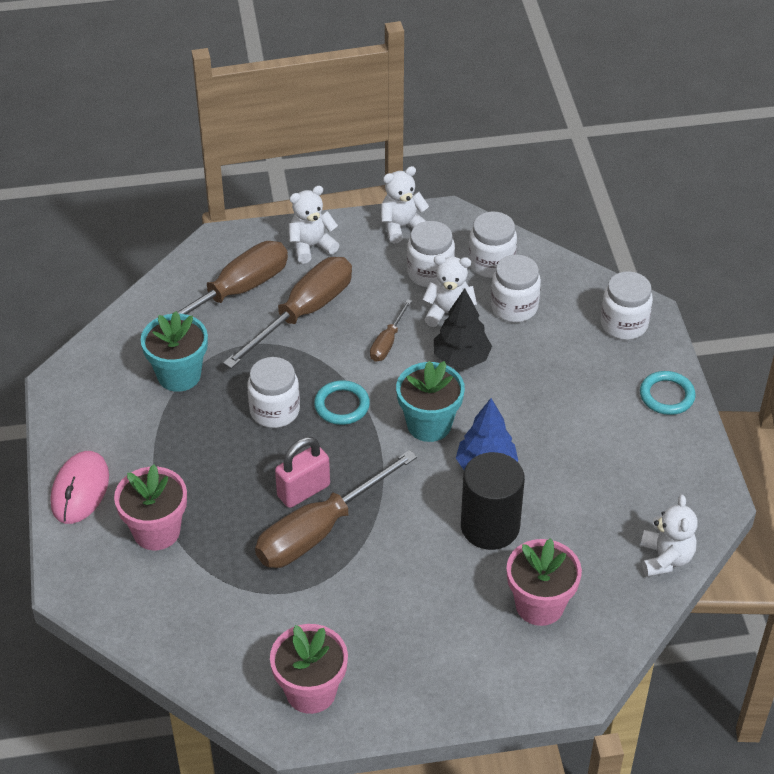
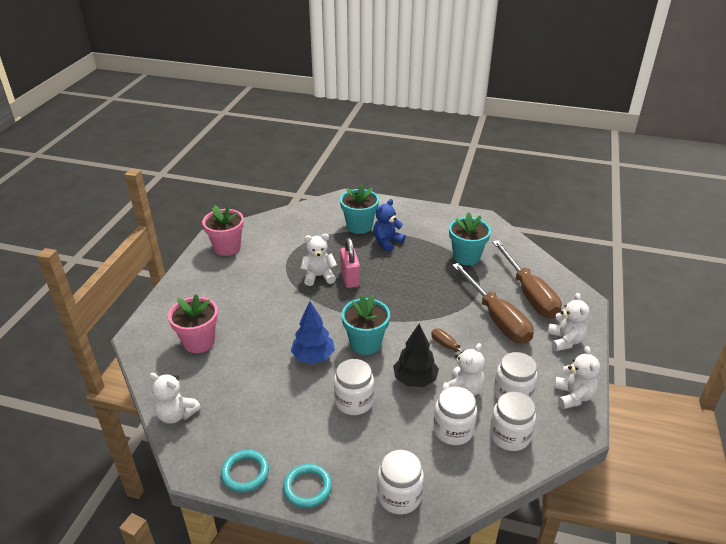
camera: 115 degrees right, 10 degrees down
pink mouse [51,451,109,524] -> none
pink flower pot [114,465,187,550] -> turquoise flower pot [340,184,379,234]
white jar [247,357,300,428] -> white jar moved to [334,359,374,415]
brown screwdriver [255,450,417,568] -> white teddy bear [301,234,337,286]
turquoise ring [314,380,370,425] -> turquoise ring moved to [221,450,269,492]
black cylinder [461,452,525,550] -> none
none -> blue teddy bear [373,199,406,252]

